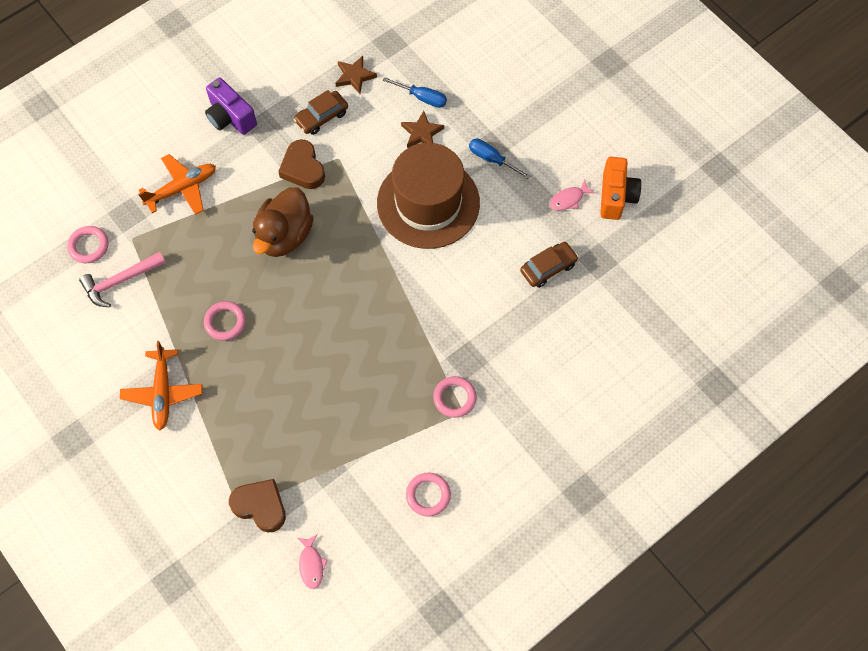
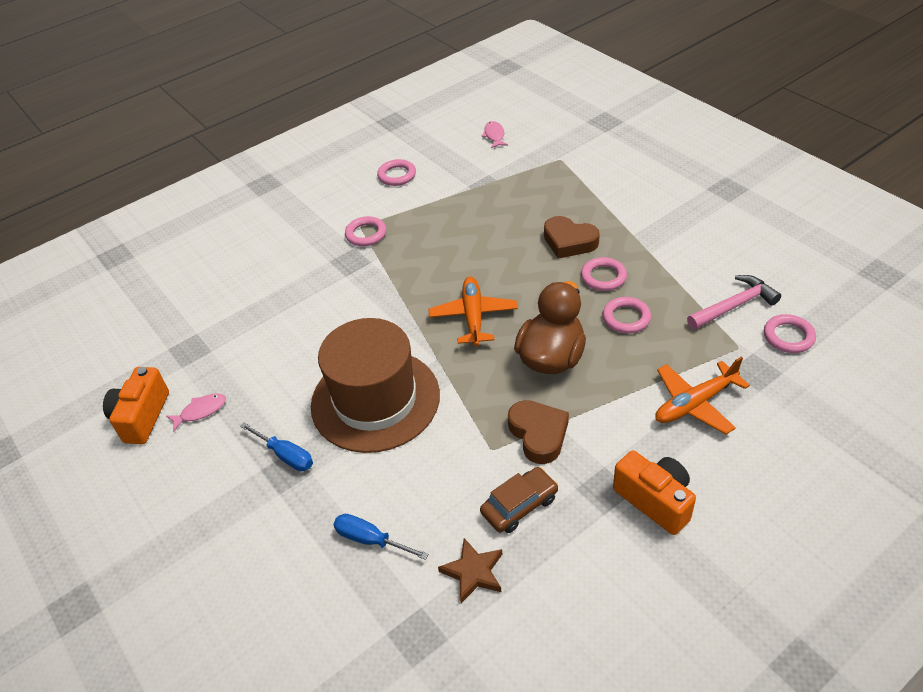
camera: 175 degrees left, 20 degrees down
orange plane [120,341,202,431] -> orange plane moved to [429,277,518,346]
purple camera [205,77,257,135] -> orange camera [613,450,696,535]
brown heart [229,479,286,532] -> brown heart moved to [544,216,600,259]
brown star [401,111,444,148] -> none
brown car [520,242,578,288] -> none
none -> pink ring [602,297,651,333]

